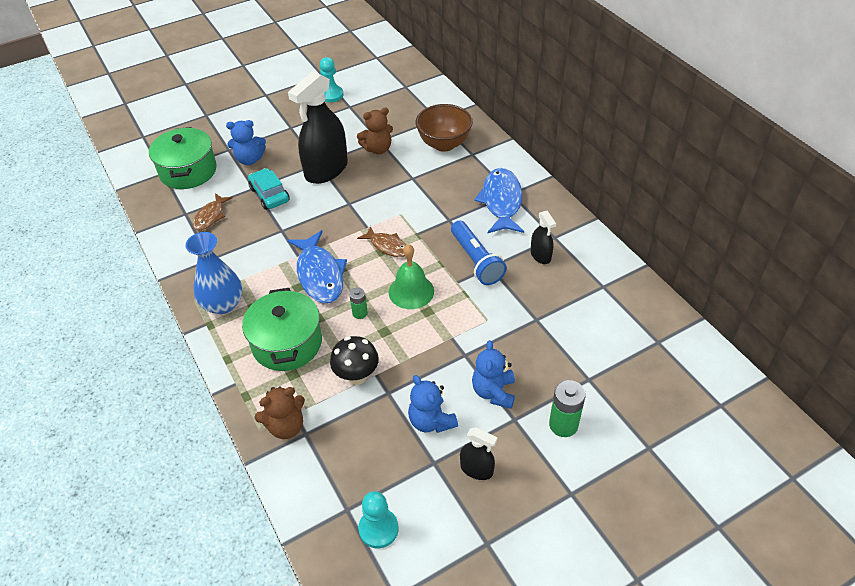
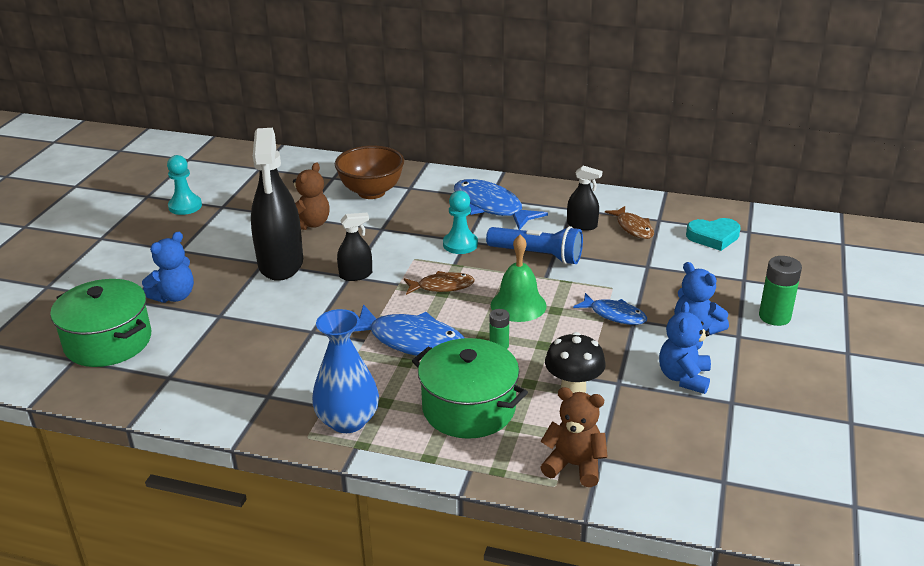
camera: 45 degrees left, 15 degrees down
brown fish [193,193,233,230] -> brown fish moved to [605,206,654,239]
turquoise car [248,168,290,210] -> none
brown teddy bear [254,386,305,439] -> brown teddy bear turned 90 degrees counterclockwise [540,387,608,487]
turquoise pawn [358,491,399,548] -> turquoise pawn moved to [443,191,478,254]
blue teddy bear [408,375,458,433] -> blue teddy bear turned 90 degrees clockwise [659,302,711,394]
black spray bottle [460,428,498,480] -> black spray bottle moved to [337,213,372,281]
none -> blue fish [573,293,647,325]
none -> turquoise heart [686,218,741,251]

